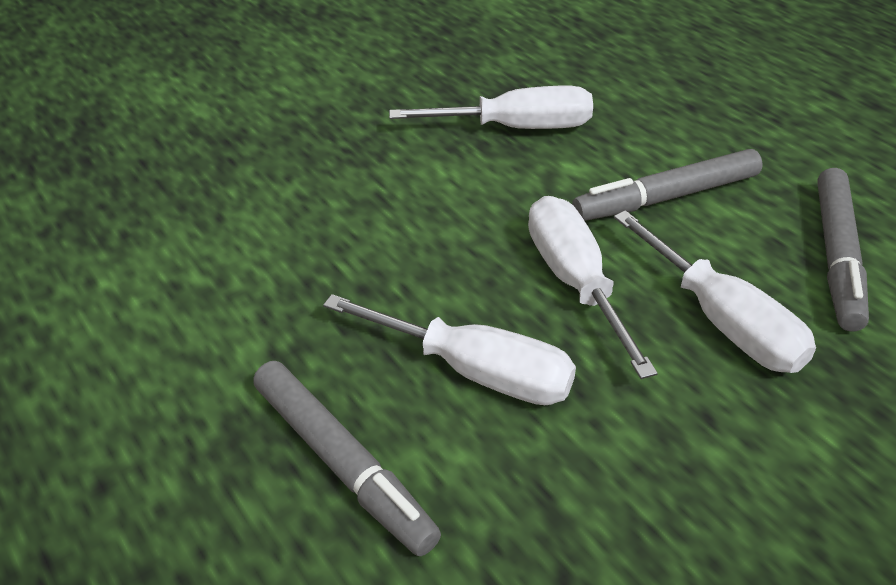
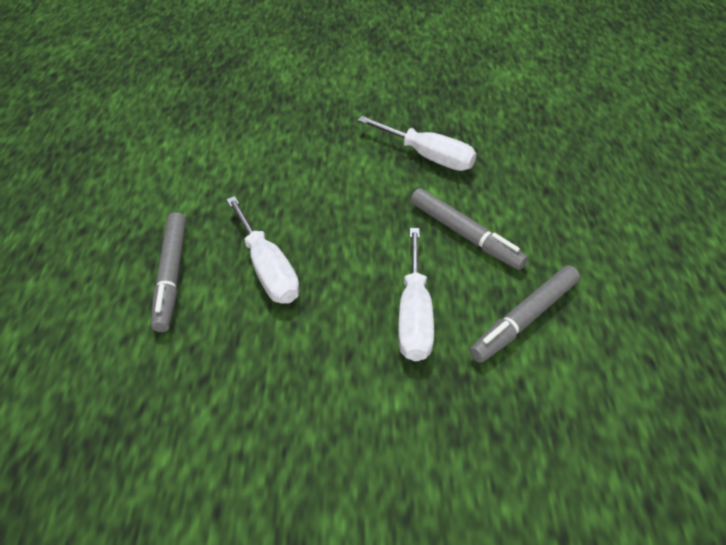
camera: 35 degrees right, 5 degrees up
white screwdriver [528,196,658,379] -> none
grey marker [572,149,763,221] -> grey marker turned 150 degrees counterclockwise [411,188,528,270]

